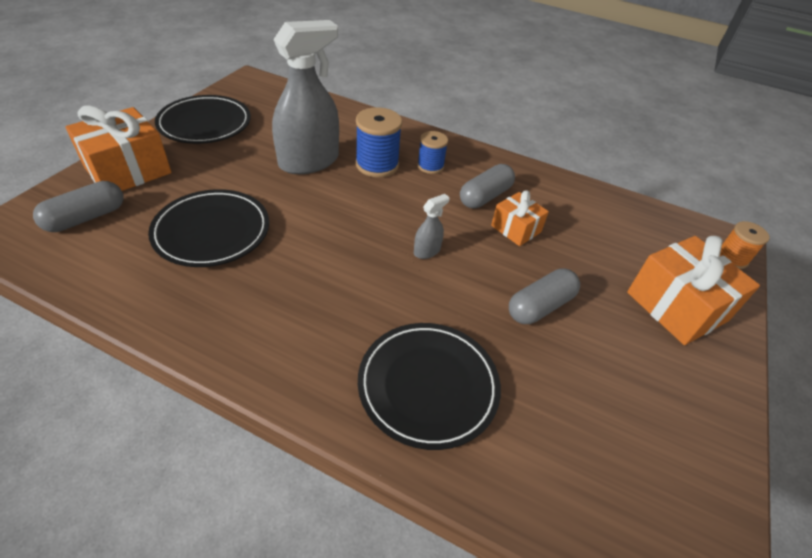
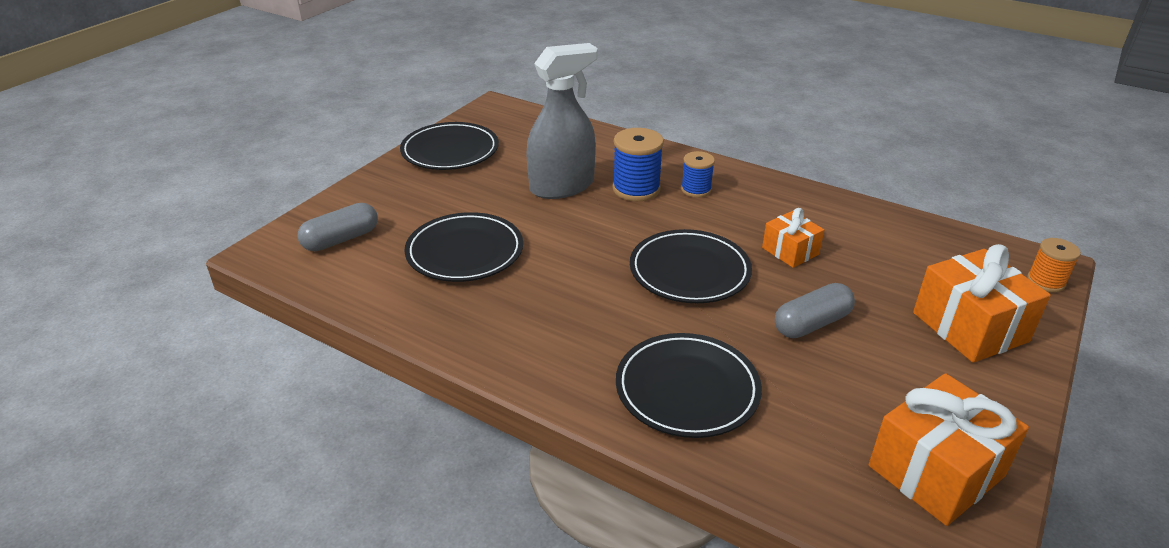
camera: 10 degrees right, 10 degrees down
orange gift [65,106,171,191] -> orange gift moved to [869,373,1029,526]
grey spray bottle [414,194,450,259] -> black plate [630,229,752,303]
grey capsule [460,164,515,209] -> none

